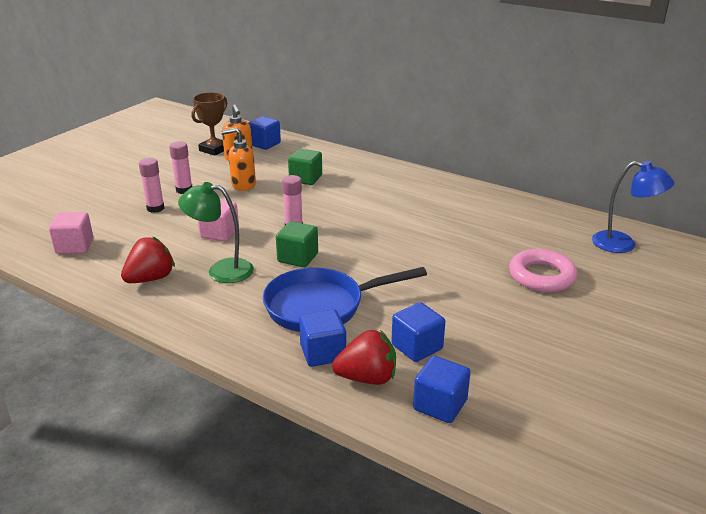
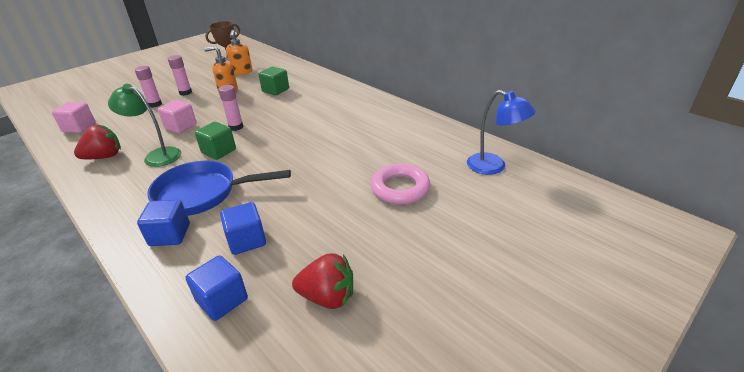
camera: 15 degrees right, 5 degrees up
blue cube [248,116,281,150] -> none
red strawberry [332,330,396,385] -> red strawberry moved to [292,253,353,309]

